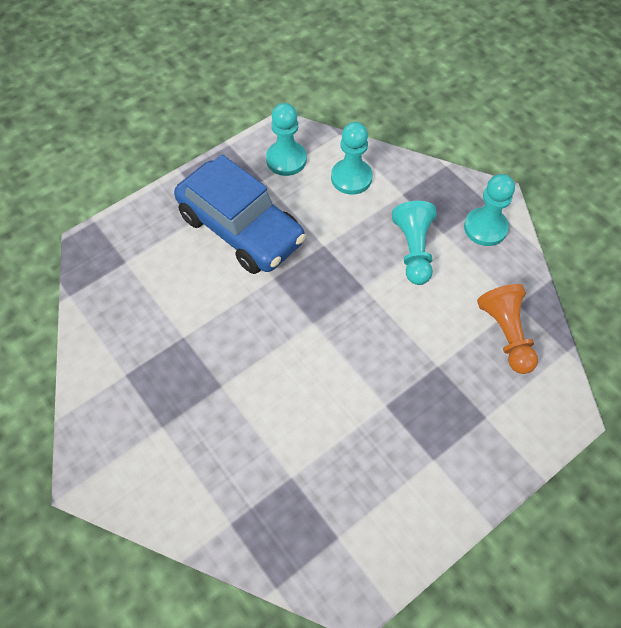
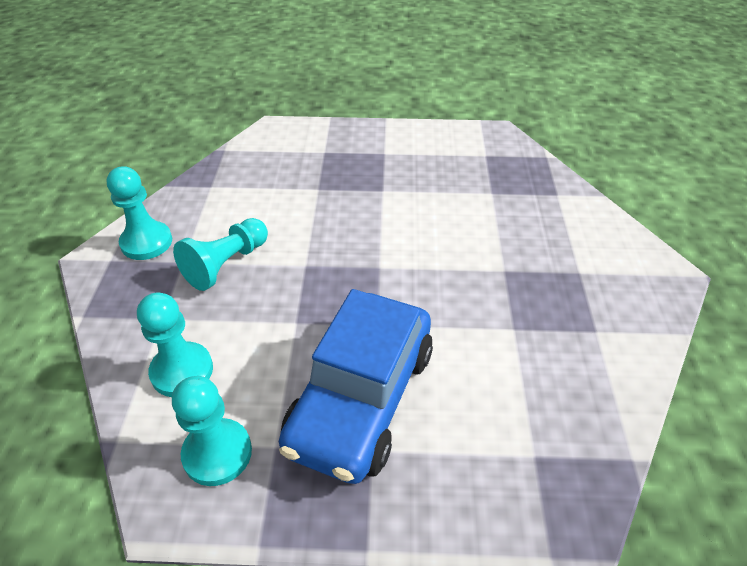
camera: 140 degrees left, 15 degrees down
blue car [174,154,306,274] -> blue car turned 150 degrees counterclockwise [279,289,433,484]
orange pawn [477,284,538,374] -> none

